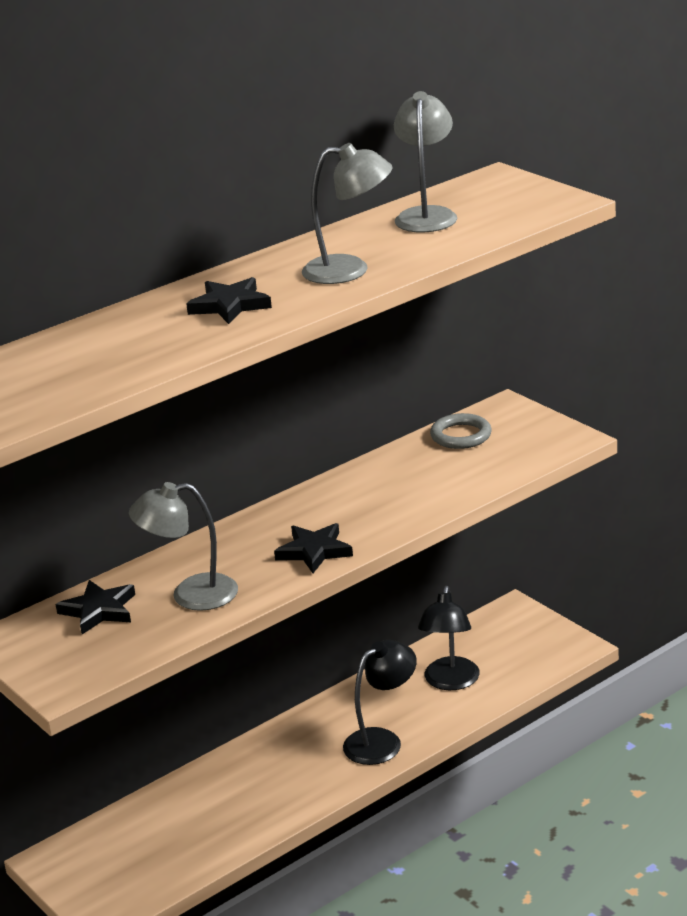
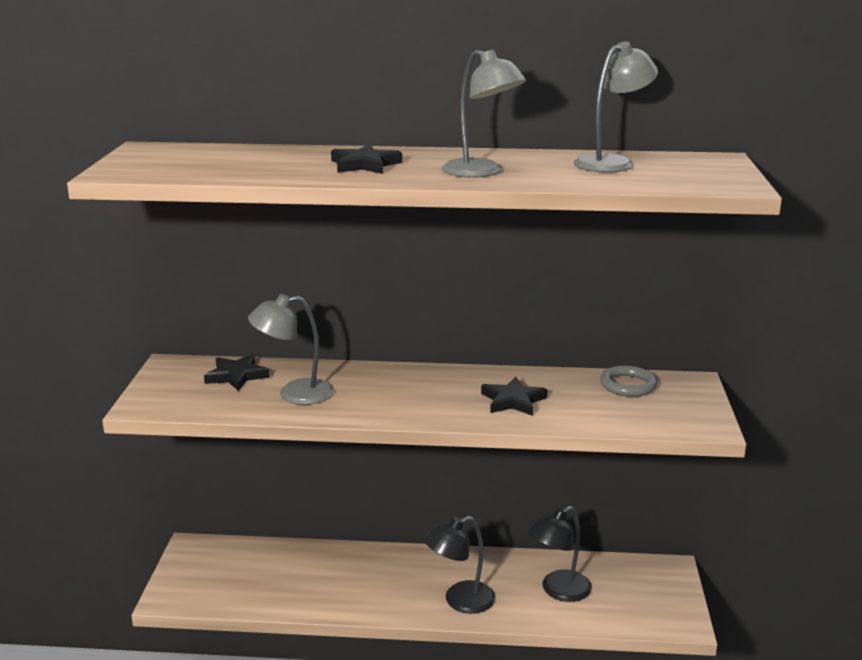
camera: 40 degrees right, 5 degrees down
grey lamp [129,482,238,611] -> grey lamp turned 45 degrees counterclockwise [248,294,334,405]
black star [274,523,353,573] -> black star moved to [481,376,548,416]
black lamp [343,640,417,765] -> black lamp turned 150 degrees clockwise [424,516,496,614]

